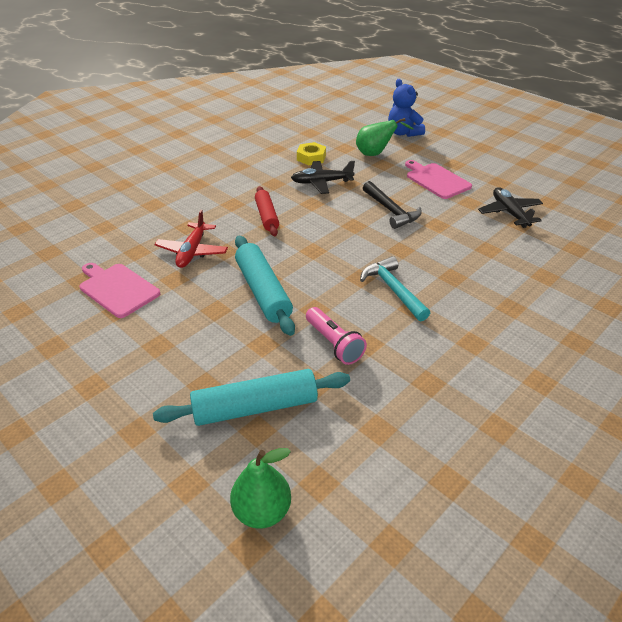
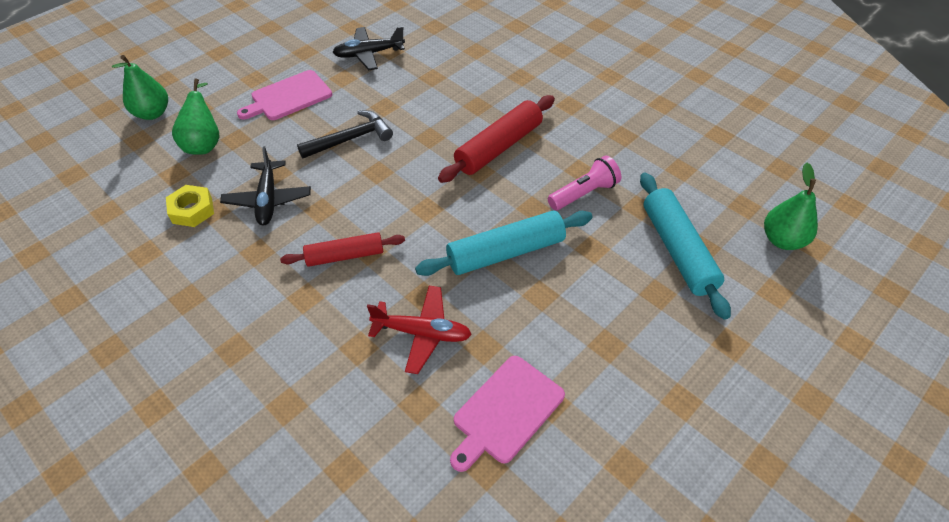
camera: 90 degrees left, 10 degrees up
turquoise hammer [360,256,430,321] -> red rolling pin [438,95,555,183]
blue teddy bear [388,79,425,137] -> green pear [112,55,168,120]

